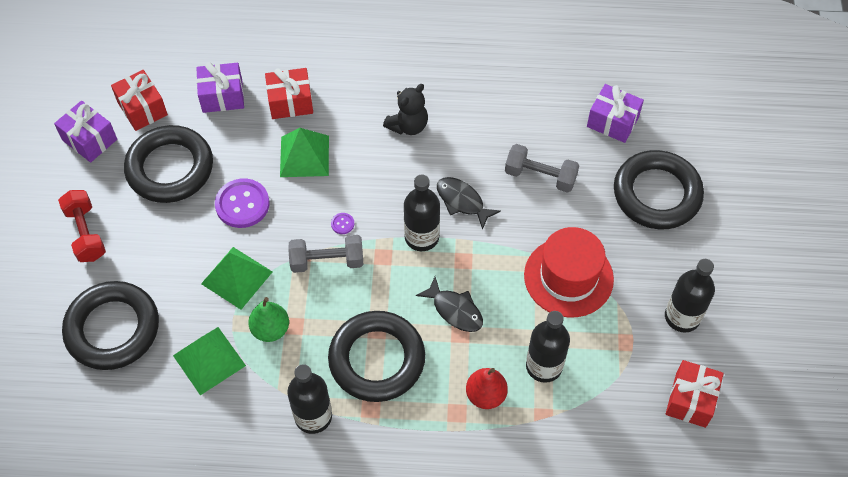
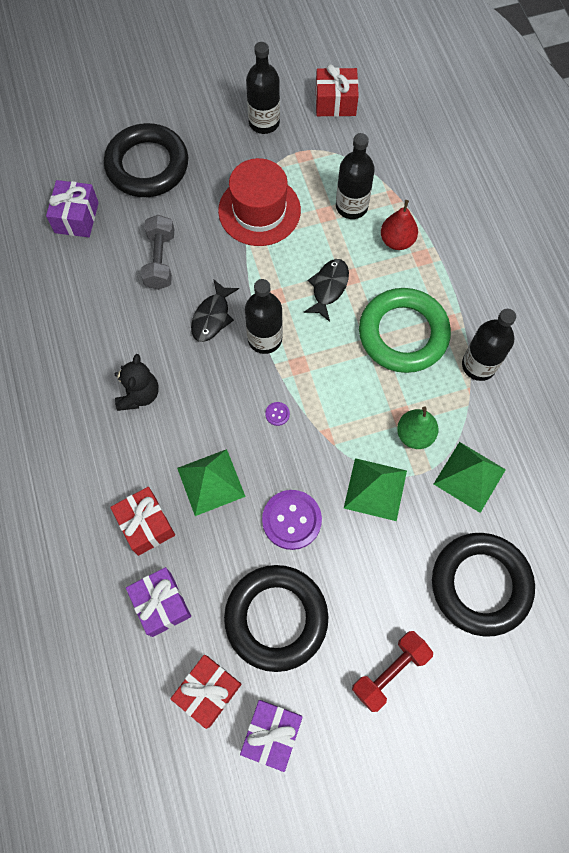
camera: 110 degrees left, 10 degrees up
grey dumbbell [288,235,363,273] -> none
black ring [328,311,425,402] -> green ring [359,288,451,373]
black teddy bear [383,84,428,135] -> black teddy bear turned 75 degrees clockwise [115,354,159,411]

